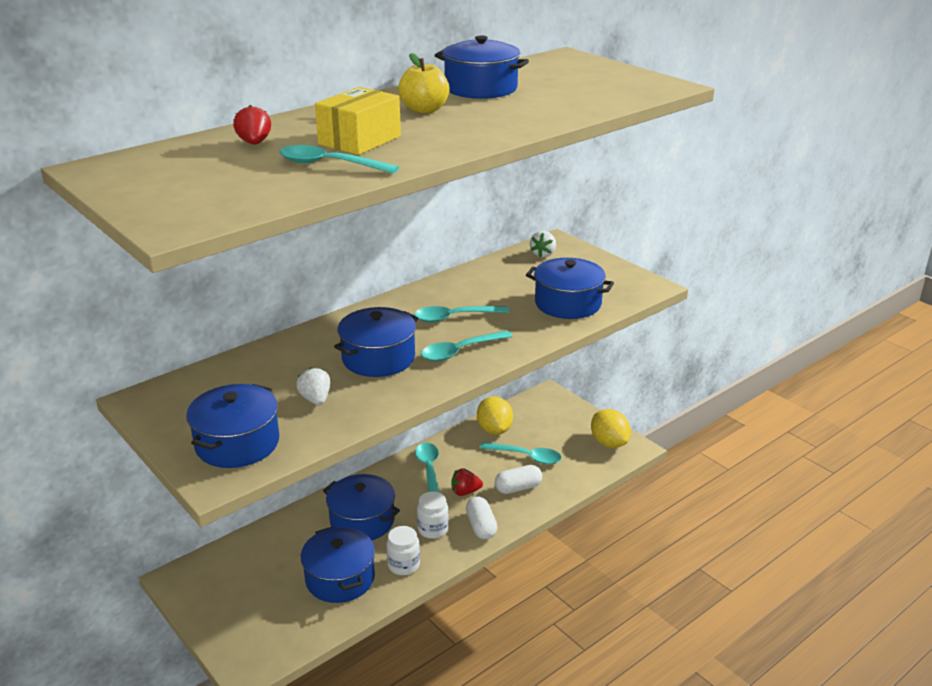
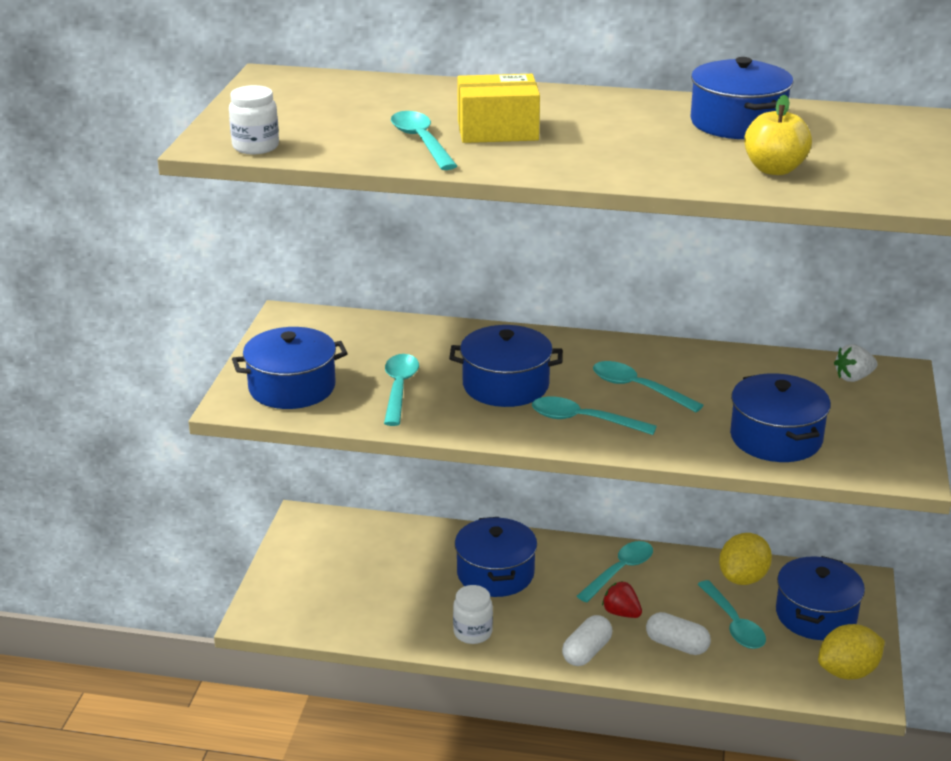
camera: 50 degrees right, 0 degrees up
red strawberry [233,105,271,145] -> none
white strawberry [296,367,331,405] -> turquoise spoon [384,354,419,426]
blue pot [301,526,375,603] -> blue pot moved to [776,556,865,640]
yellow apple [398,53,449,114] -> yellow apple moved to [744,95,812,175]
white jar [417,491,449,539] -> white jar moved to [229,85,279,154]
yellow lemon [591,409,631,448] -> yellow lemon turned 45 degrees clockwise [818,624,885,679]

